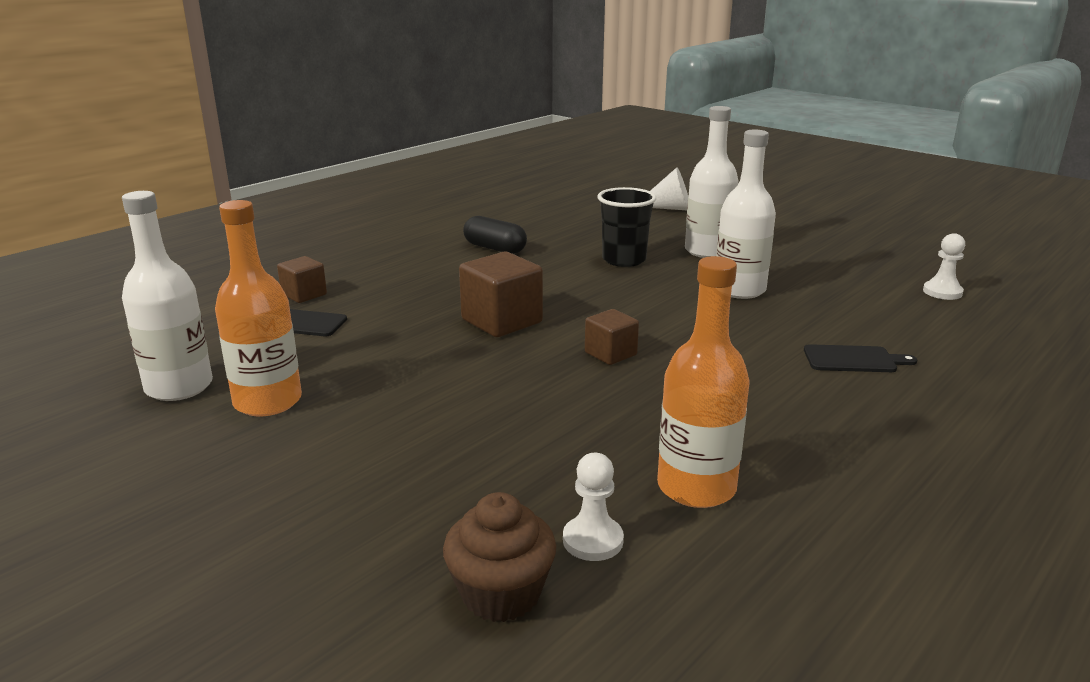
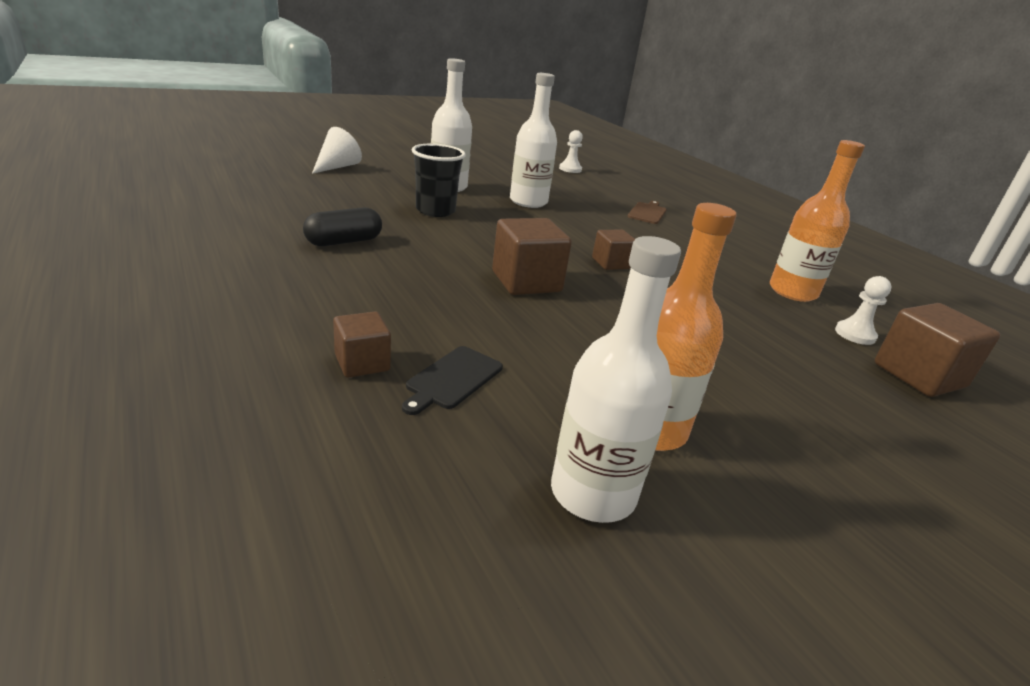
camera: 75 degrees left, 5 degrees up
brown cupcake [443,492,556,622] -> brown cube [875,303,1000,397]
black cutting board [804,344,917,372] -> brown cutting board [627,201,667,224]

